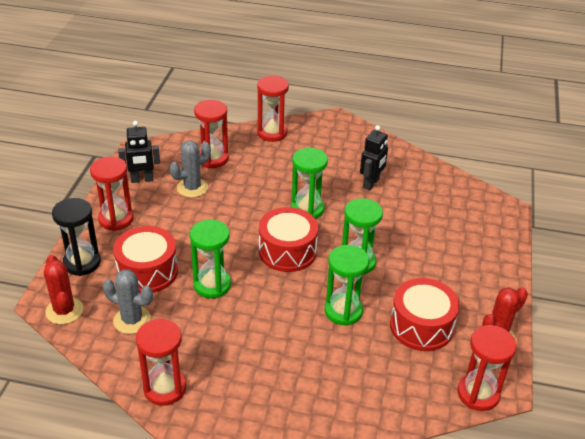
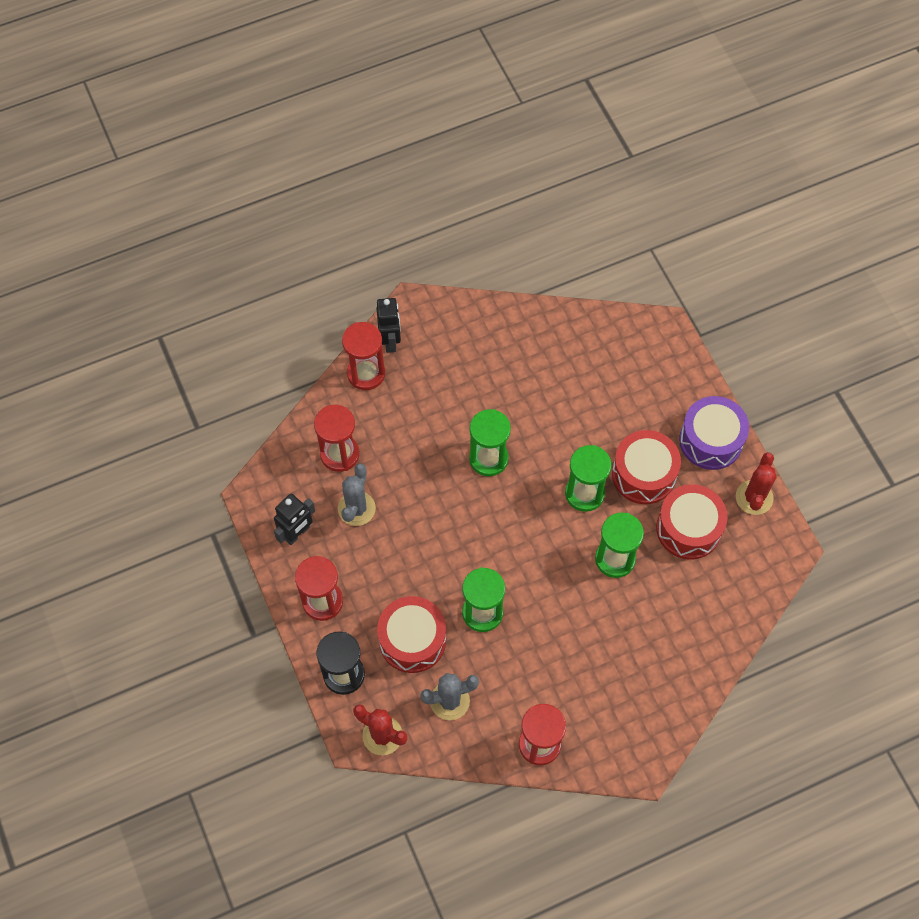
camera: 35 degrees left, 25 degrees up
red drum [259,207,318,272] -> red drum moved to [612,430,681,504]
black robot [360,125,388,191] -> black robot moved to [376,298,401,353]
red hourglass [457,325,517,411] -> none
none -> purple drum [679,396,749,470]

